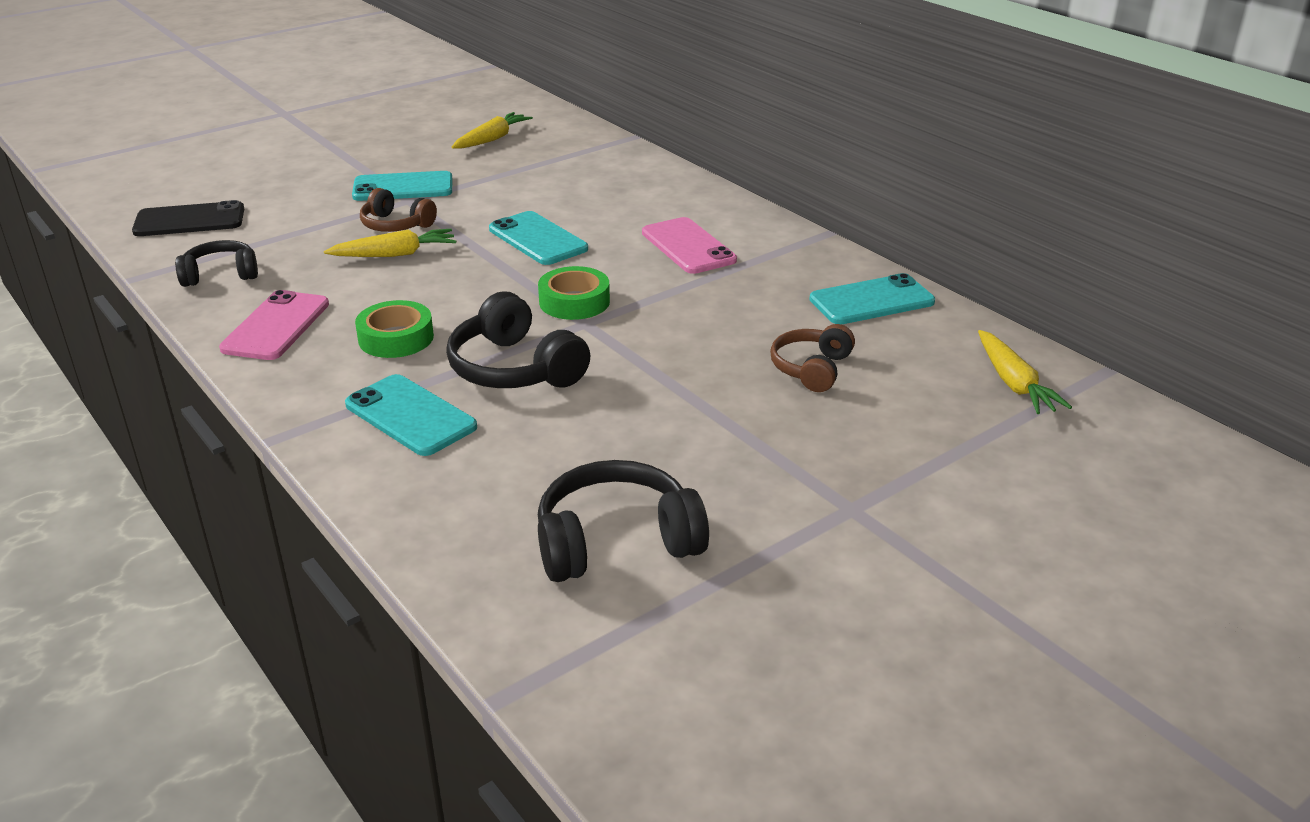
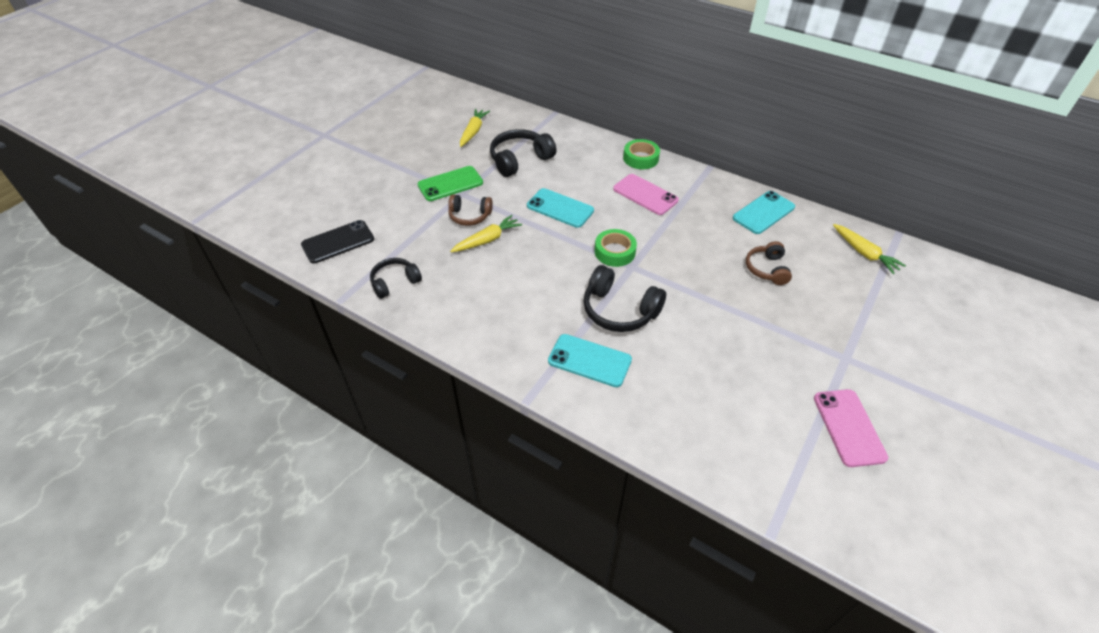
camera: 20 degrees left, 15 degrees up
pink phone [219,290,329,360] -> pink phone moved to [814,389,888,467]
turquoise phone [352,171,452,201] -> green phone [417,166,483,201]
green tape [355,300,434,358] -> green tape moved to [623,139,660,169]
black headphones [538,460,709,582] -> black headphones moved to [490,129,556,177]

